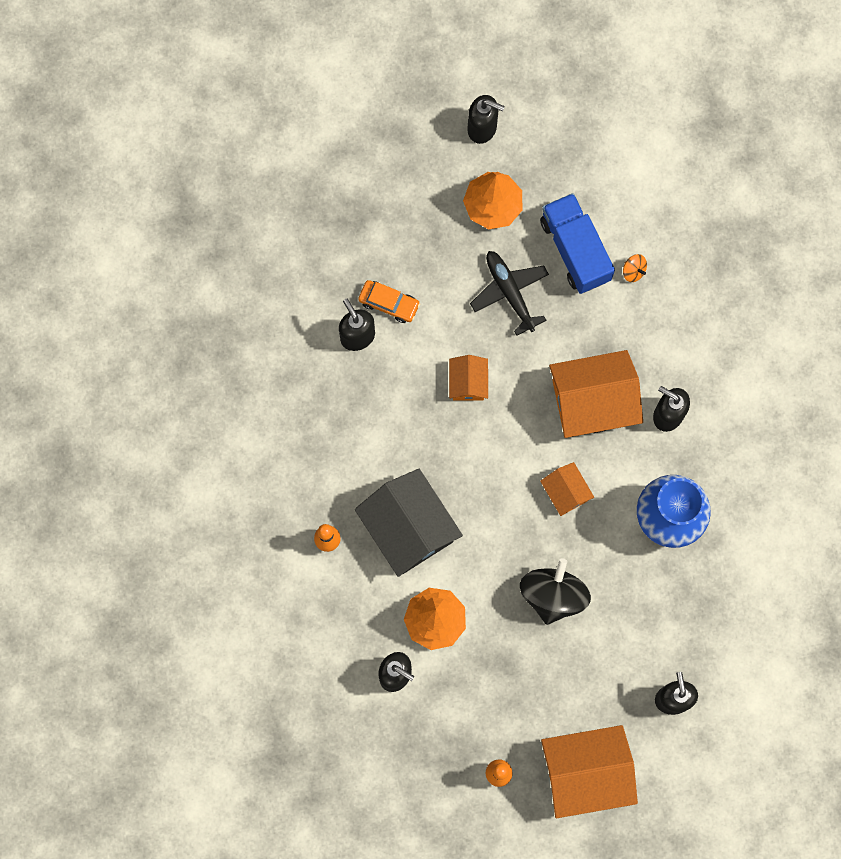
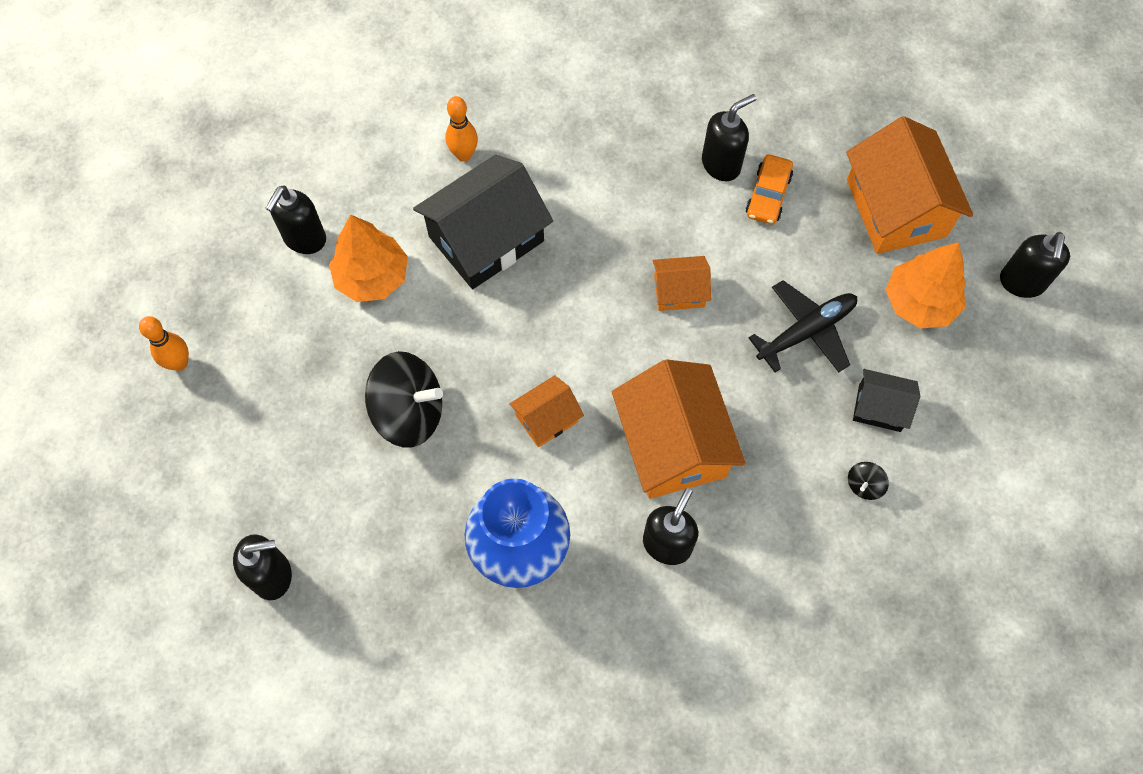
camera: 85 degrees right, 10 degrees down
blue truck [540,193,615,294] -> black house [853,369,920,432]
orange house [541,725,638,818] -> orange house moved to [846,116,973,254]
orange spinning top [623,254,647,282] -> black spinning top [848,462,889,500]

